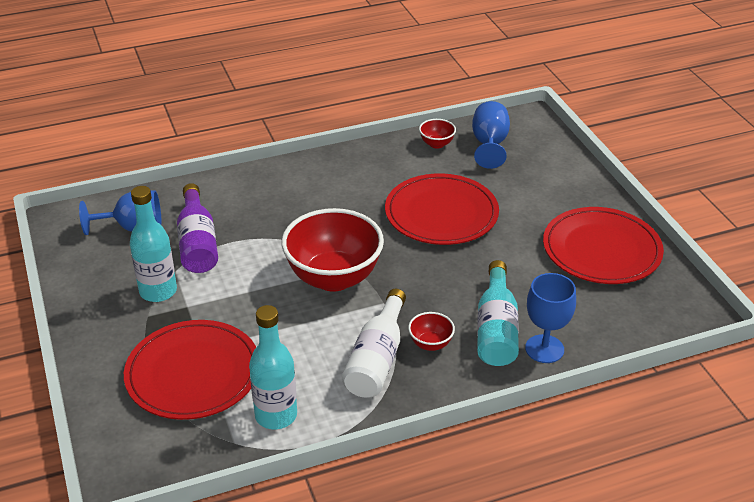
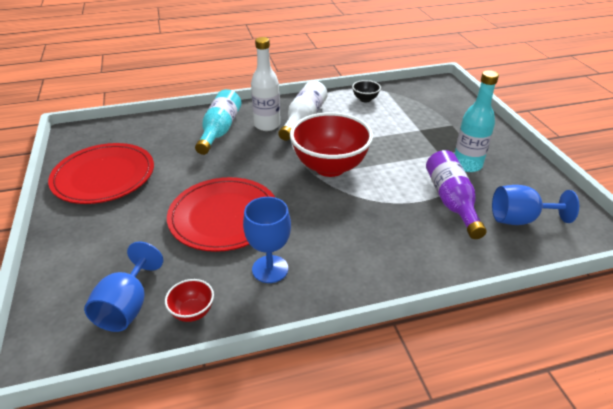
camera: 175 degrees left, 0 degrees up
red plate [124,320,256,420] -> none
turquoise bottle [249,305,297,429] -> black bowl [352,80,381,102]
red bowl [408,312,455,351] -> white bottle [251,37,280,131]
blue goblet [525,273,576,363] -> blue goblet moved to [243,197,291,283]

